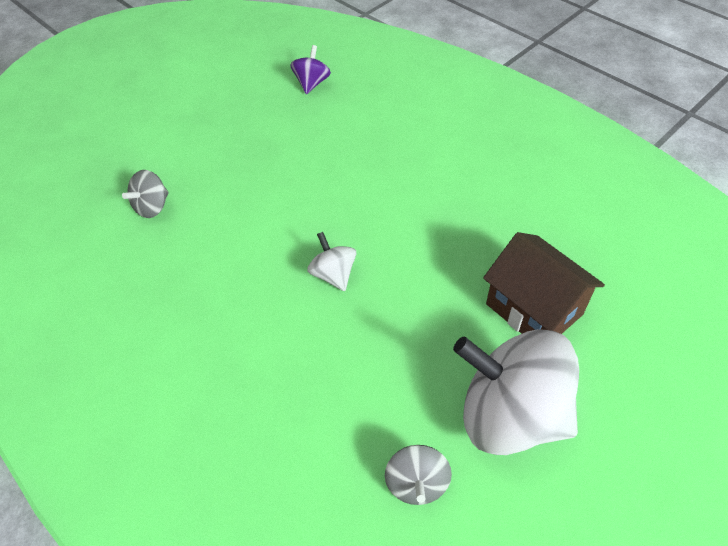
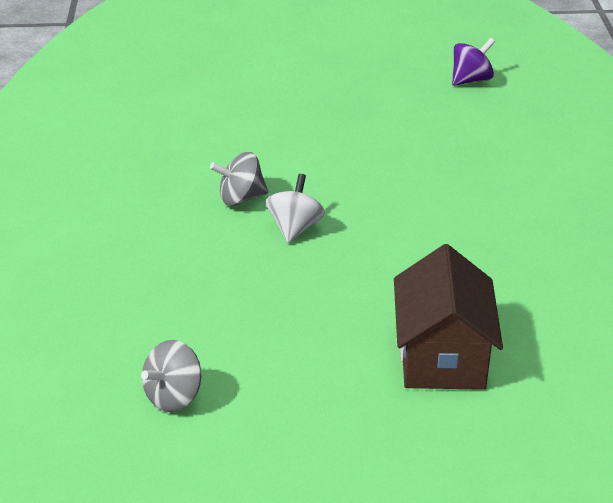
camera: 40 degrees right, 15 degrees down
grey spinning top [122,170,169,218] -> grey spinning top moved to [210,152,268,206]
white spinning top [453,329,579,455] -> none

